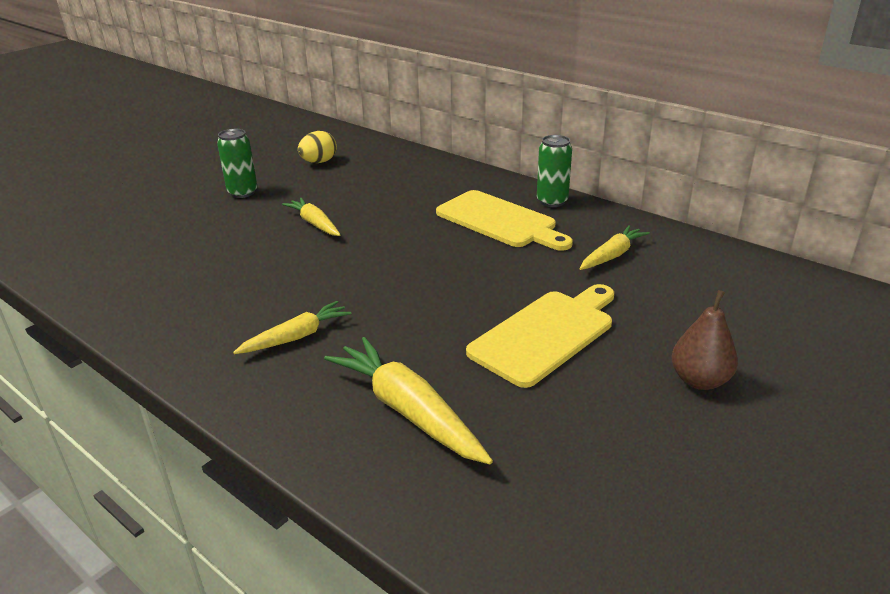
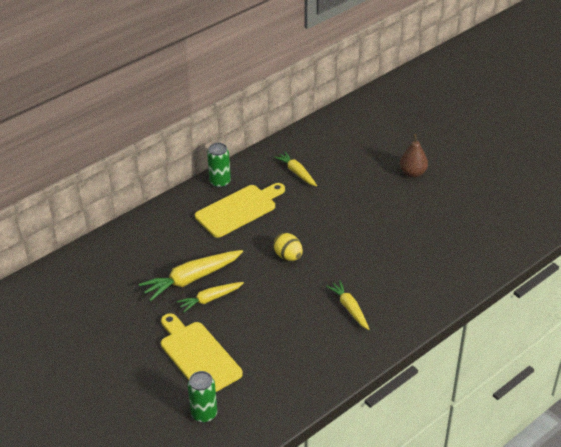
camera: 80 degrees left, 10 degrees up
green can [217,129,257,198] -> green can moved to [188,371,217,423]
yellow egg [298,131,337,163] -> yellow egg moved to [274,233,303,261]
yellow carrot [324,337,493,465] -> yellow carrot moved to [139,250,243,301]
yellow cutting board [466,284,614,388] -> yellow cutting board moved to [161,313,243,392]

